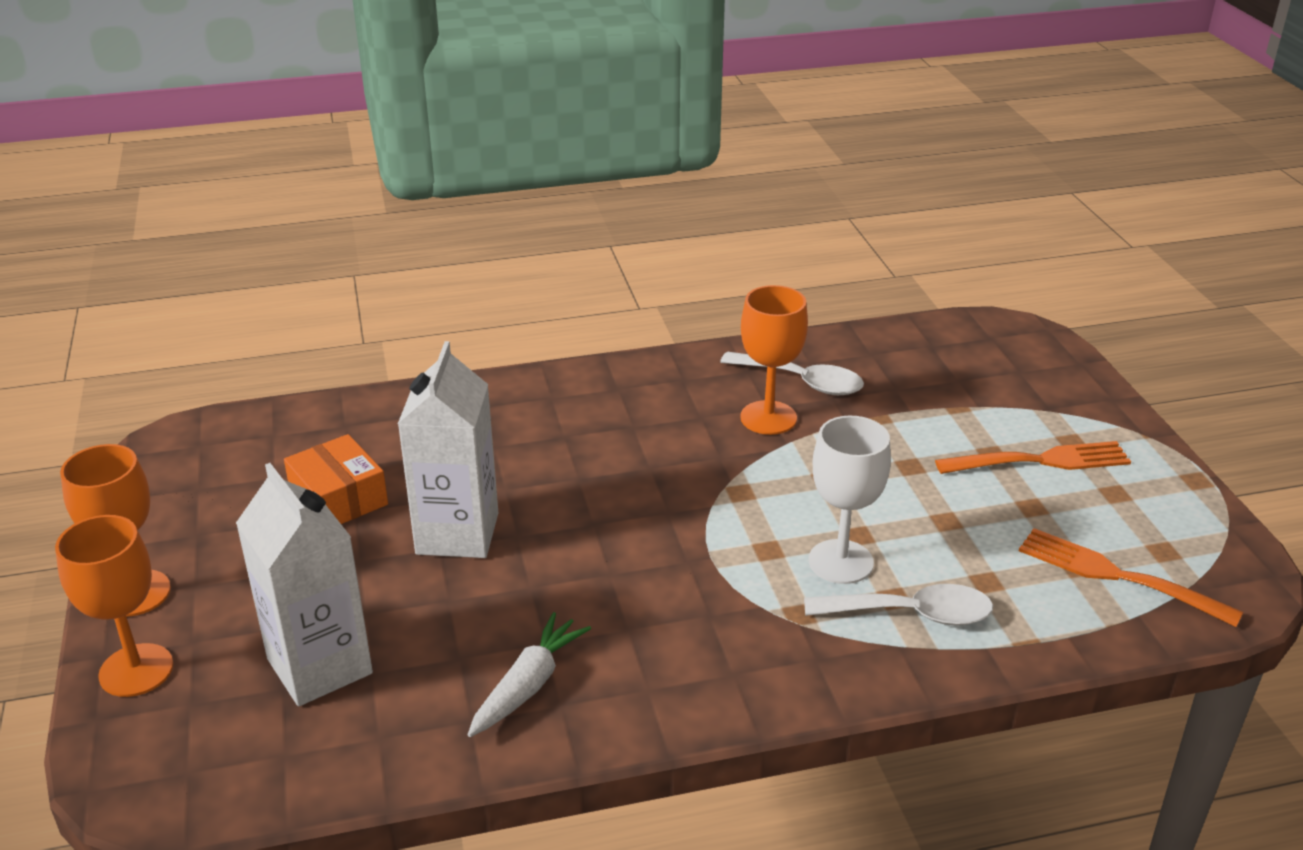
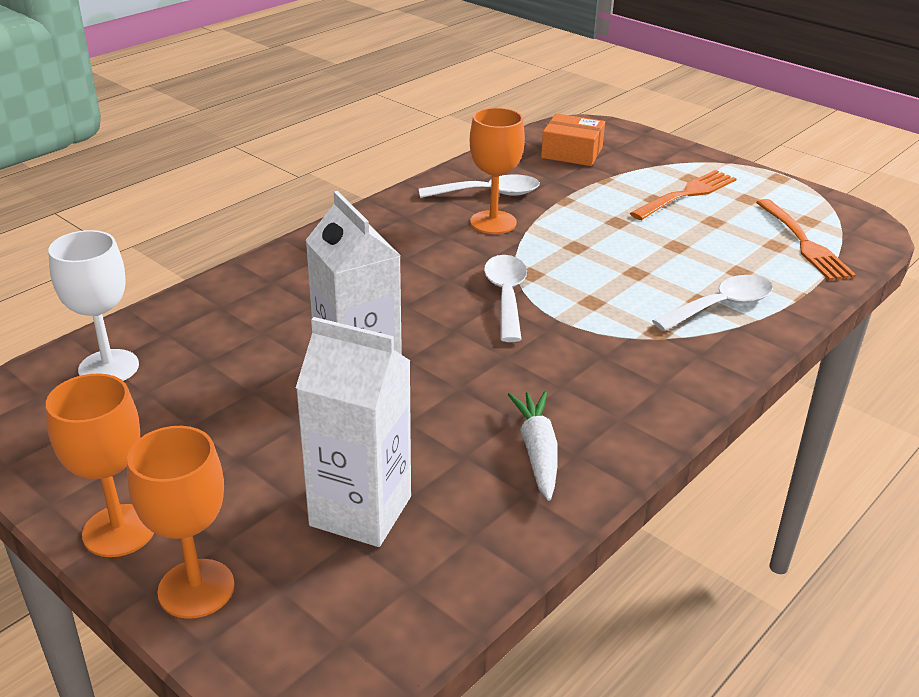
camera: 35 degrees left, 0 degrees up
orange box [284,434,388,524] -> orange box moved to [541,113,605,166]
white goblet [809,416,891,584] -> white goblet moved to [48,230,139,381]
orange fork [1019,528,1243,627] -> orange fork turned 105 degrees counterclockwise [756,199,856,281]
none -> white spoon [484,255,527,342]

